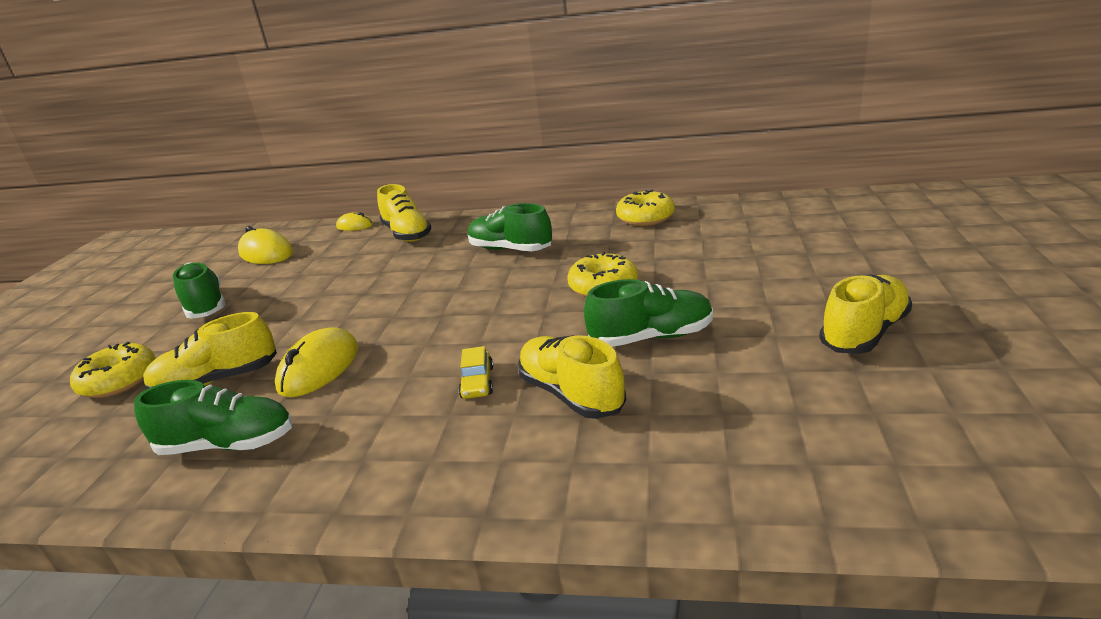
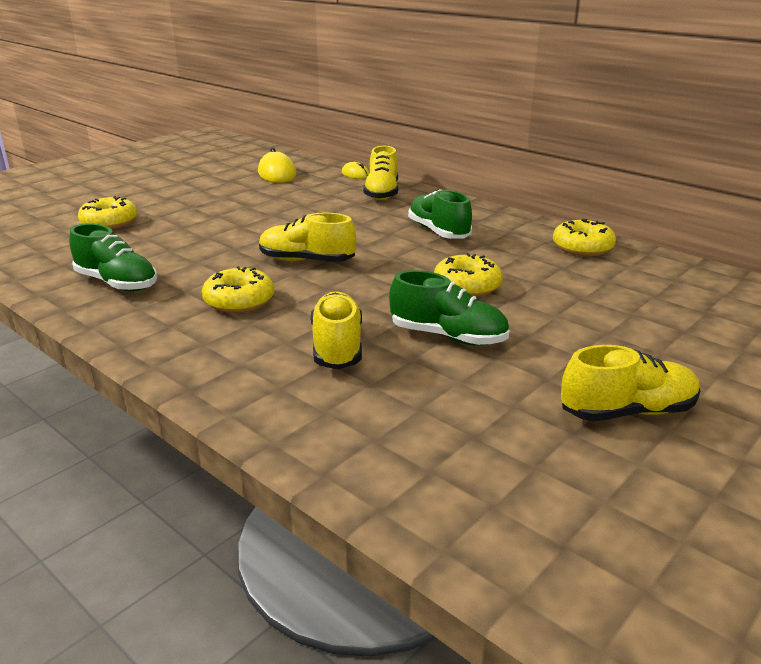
camera: 30 degrees right, 0 degrees up
yellow shoe [143,312,277,389] -> yellow shoe moved to [259,212,356,262]
green shoe [173,263,226,318] -> none
yellow mouse [275,327,358,397] -> none
yellow car [458,346,493,399] -> none
none -> yellow donut [202,266,274,313]

